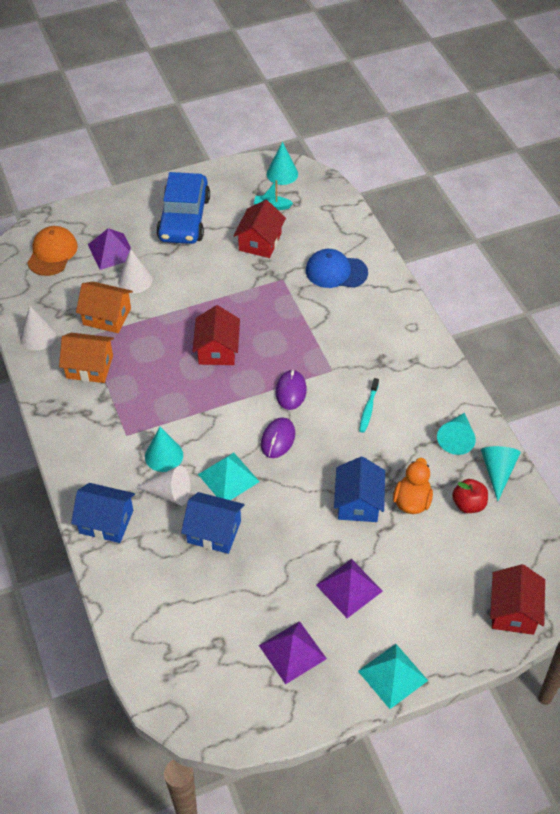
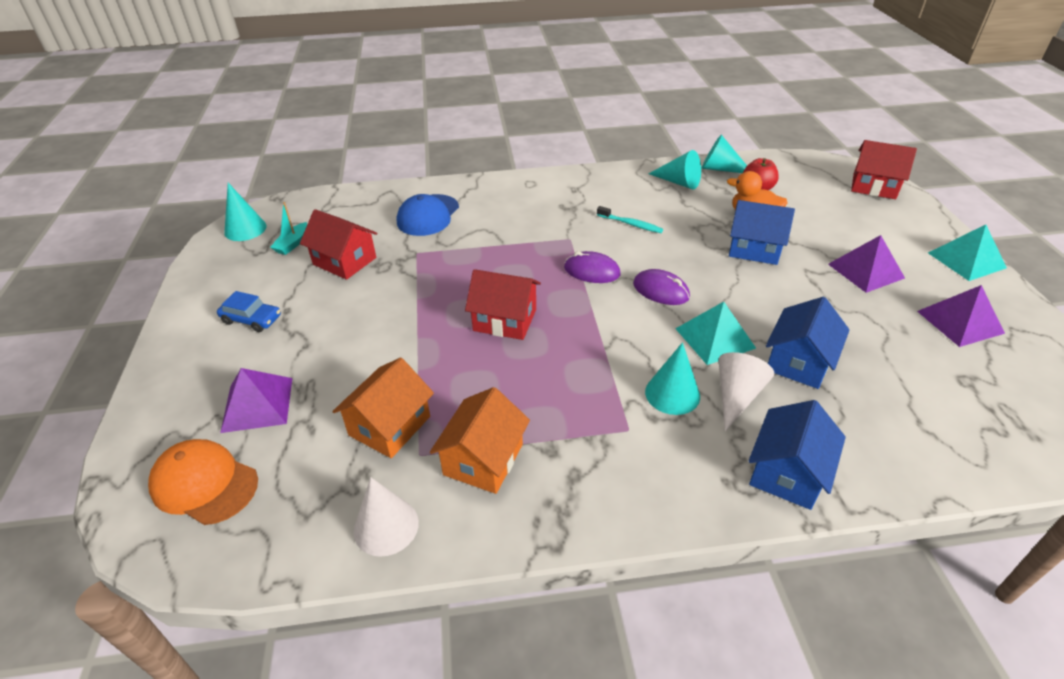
camera: 75 degrees left, 10 degrees down
white cone [118,249,152,293] -> none
blue car [156,172,210,244] -> blue car [217,291,281,332], size x0.46

